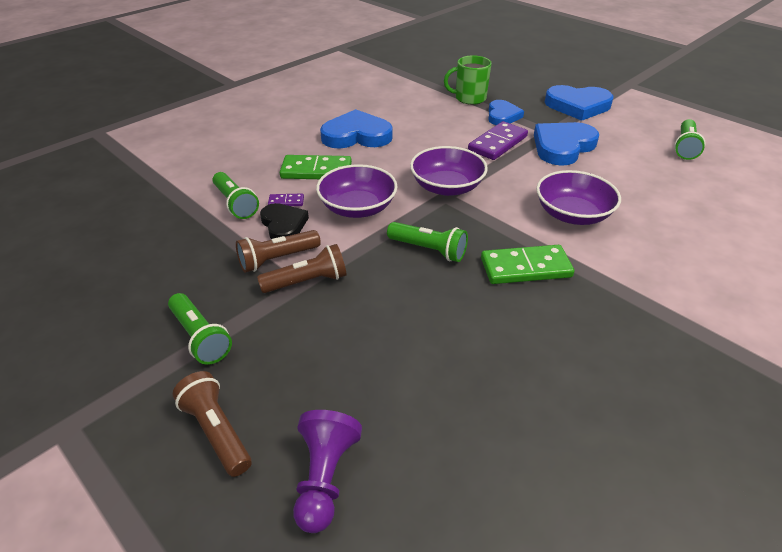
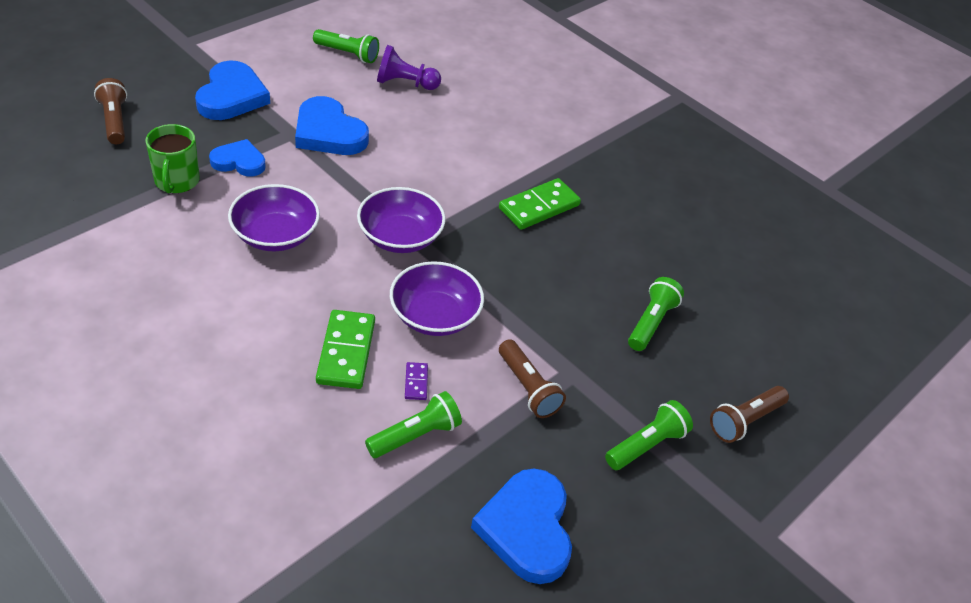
camera: 95 degrees left, 5 degrees up
brown flashlight [257,244,347,293] -> brown flashlight moved to [94,78,127,144]
black heart [260,203,309,239] -> none
purple pawn [293,410,362,533] -> purple pawn moved to [377,45,441,90]
blue heart [320,109,393,149] -> blue heart moved to [471,469,572,584]
green flashlight [387,222,468,262] -> green flashlight moved to [628,277,684,351]
purple domino [468,121,528,160] -> none
green domino [481,245,574,284] -> green domino turned 60 degrees clockwise [499,178,581,230]
purple bowl [536,170,621,225] -> purple bowl moved to [228,184,320,251]

